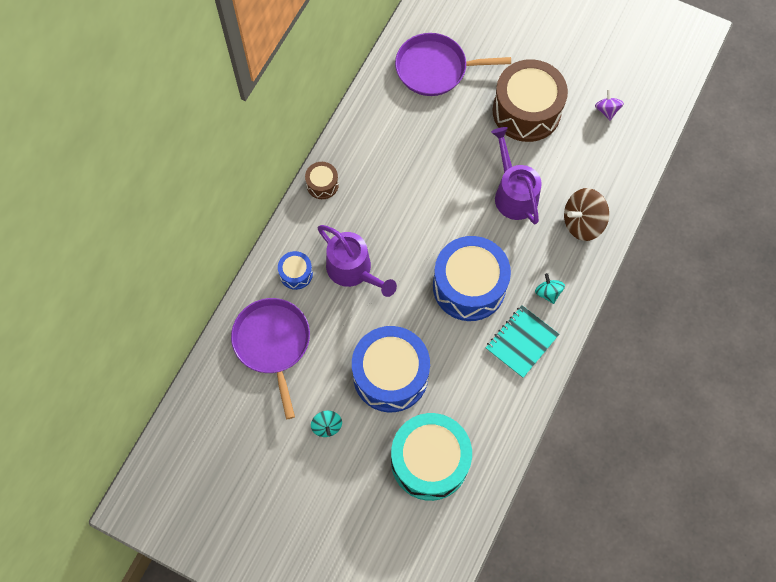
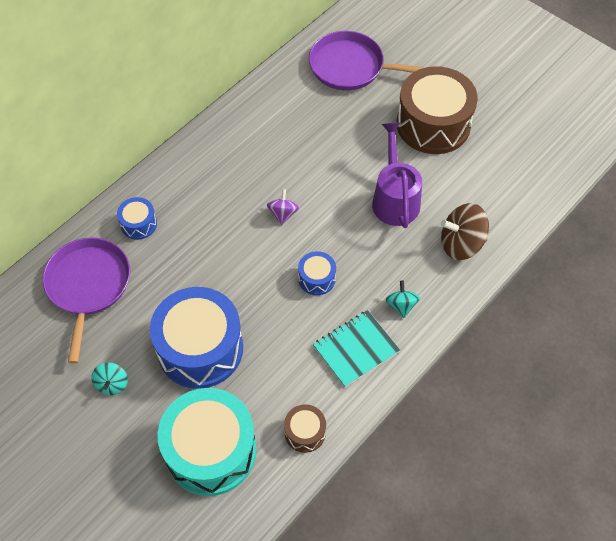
camera: 15 degrees right, 10 degrees down
brown drum [305,162,339,199] -> brown drum moved to [284,404,326,453]
purple watering can [318,225,397,297] -> none
blue drum [433,236,511,321] -> blue drum [298,251,336,295], size x0.46
purple spinning top [595,89,624,121] -> purple spinning top moved to [267,189,299,225]

